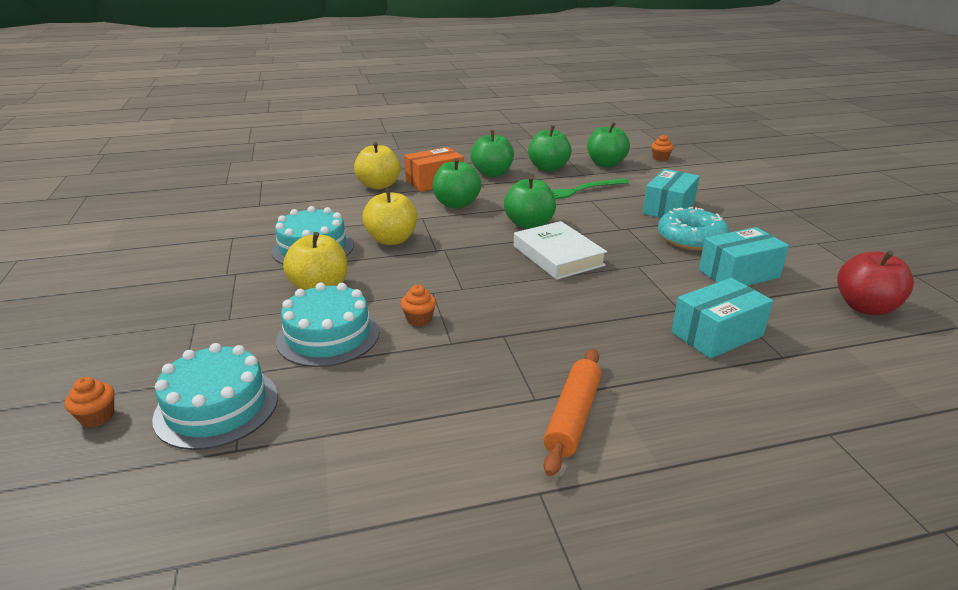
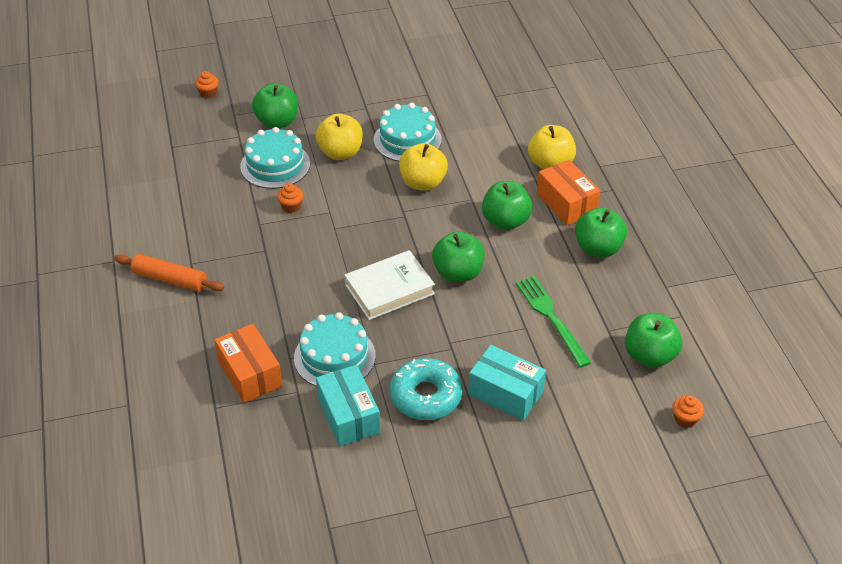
camera: 90 degrees right, 15 degrees up
turquoise cake [152,343,278,450] -> turquoise cake moved to [294,312,376,387]
green apple [528,125,571,171] -> green apple moved to [252,83,298,129]
turquoise box [671,278,773,359] -> orange box [214,324,283,403]
red apple [837,251,914,315] -> none

